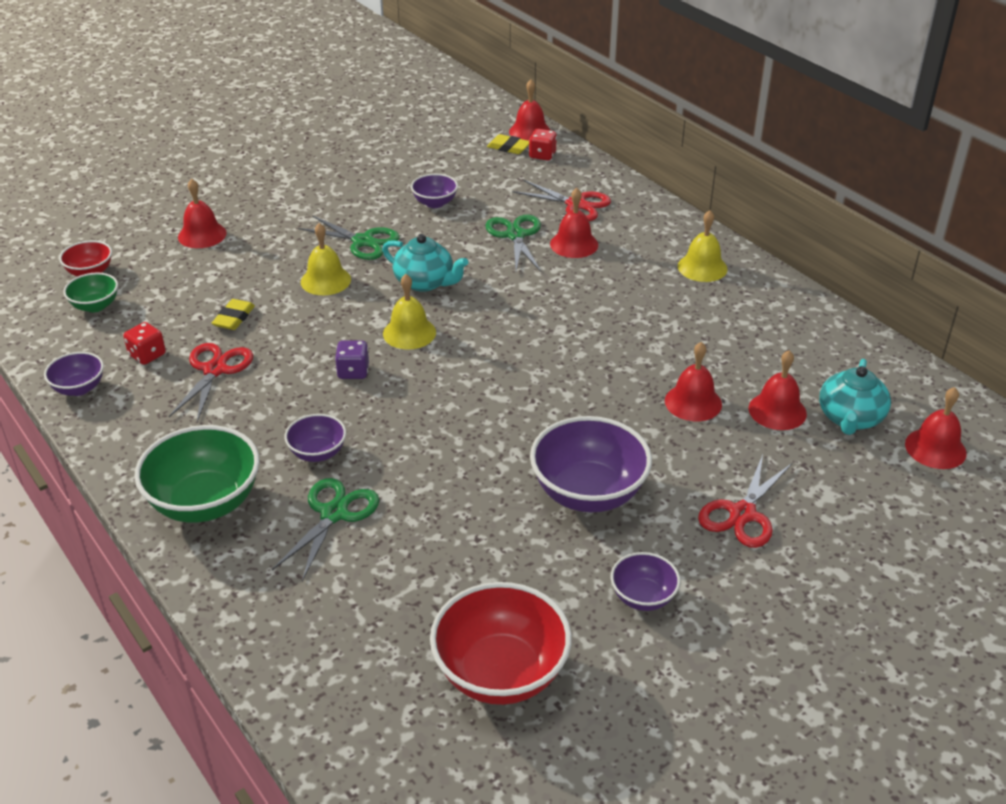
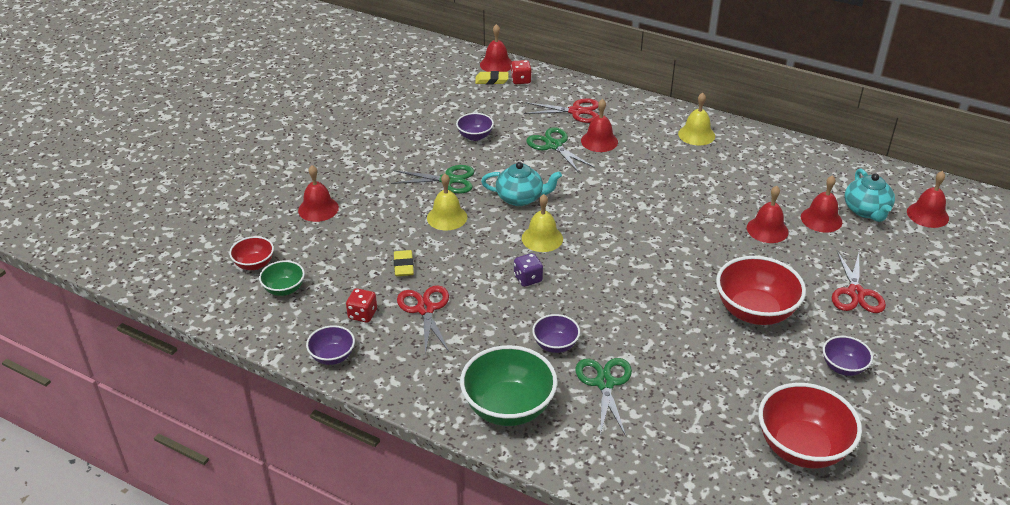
camera: 25 degrees left, 0 degrees up
purple bowl [530,416,652,512] -> red bowl [716,256,806,325]

